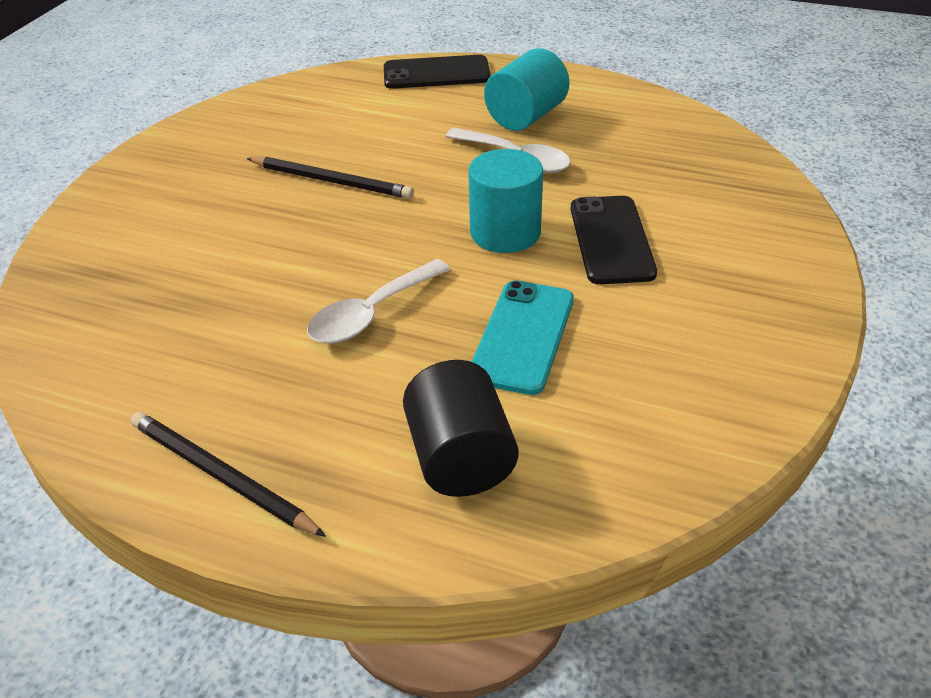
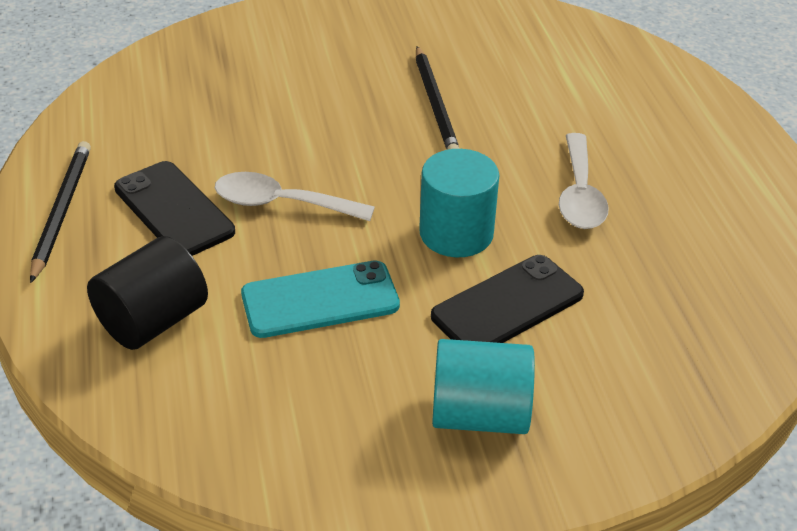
camera: 55 degrees right, 0 degrees up
black phone [384,55,491,89] -> black phone moved to [114,161,235,256]
turquoise cylinder [484,48,569,131] -> turquoise cylinder moved to [432,339,535,434]

